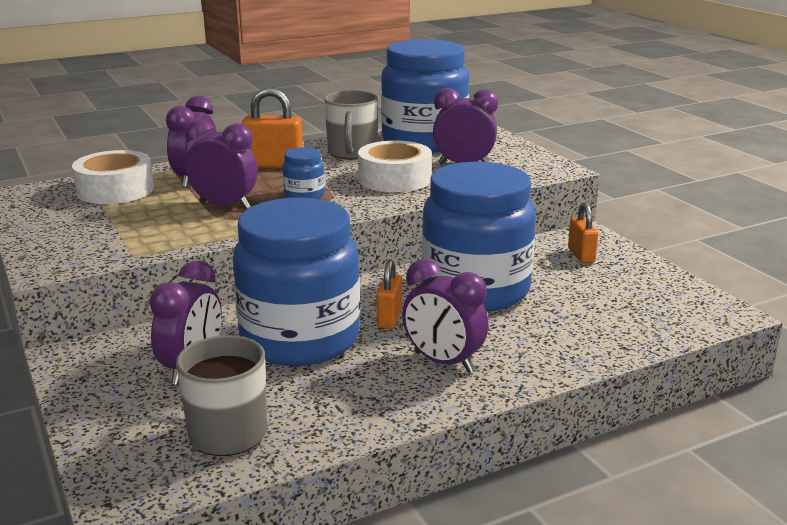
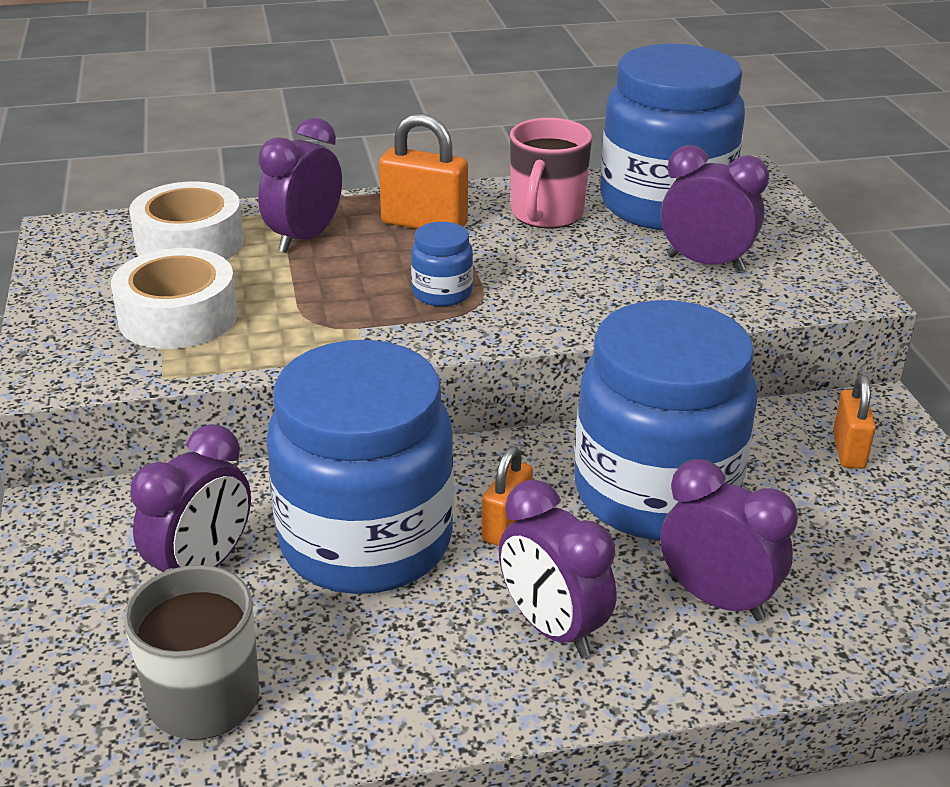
camera: 15 degrees right, 10 degrees up
purple clock [185,119,258,209] -> purple clock moved to [661,459,798,621]
grey mug [324,91,378,160] -> pink mug [510,118,592,228]
white tape [358,140,432,192] -> white tape moved to [111,248,238,349]

